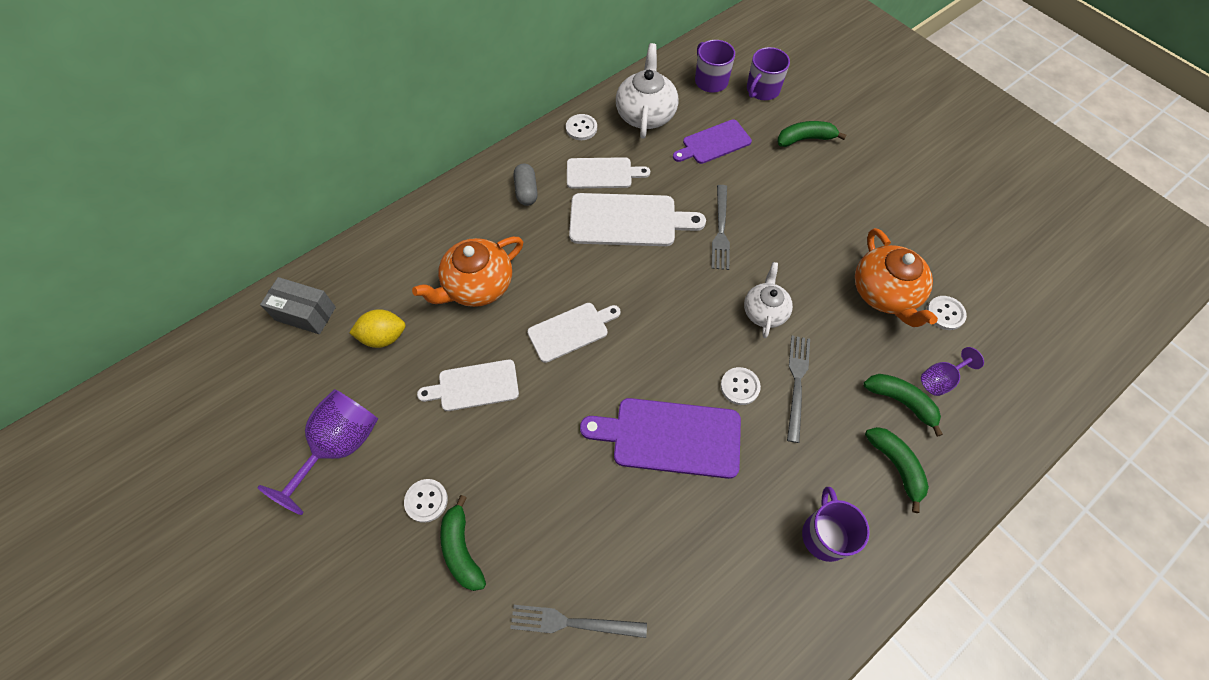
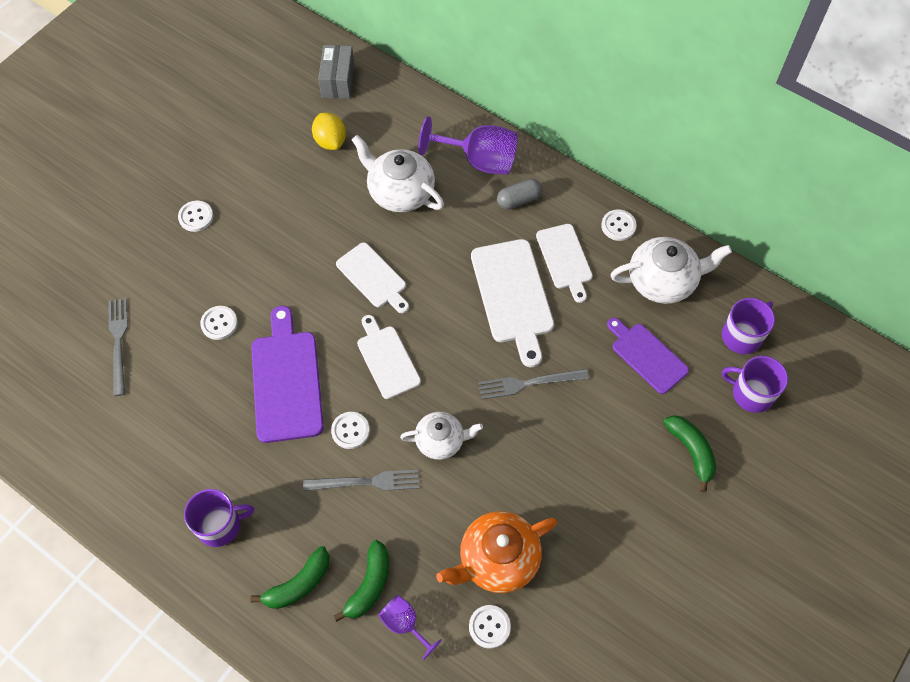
camera: 75 degrees right, 0 degrees up
purple goblet [258,389,378,515] -> purple goblet moved to [418,116,517,175]
orange teapot [412,236,523,307] -> white teapot [352,135,444,212]
white cutting board [417,360,519,411] -> white cutting board moved to [357,315,421,399]
green banana [440,495,486,591] -> none
none -> white button [200,306,238,340]

